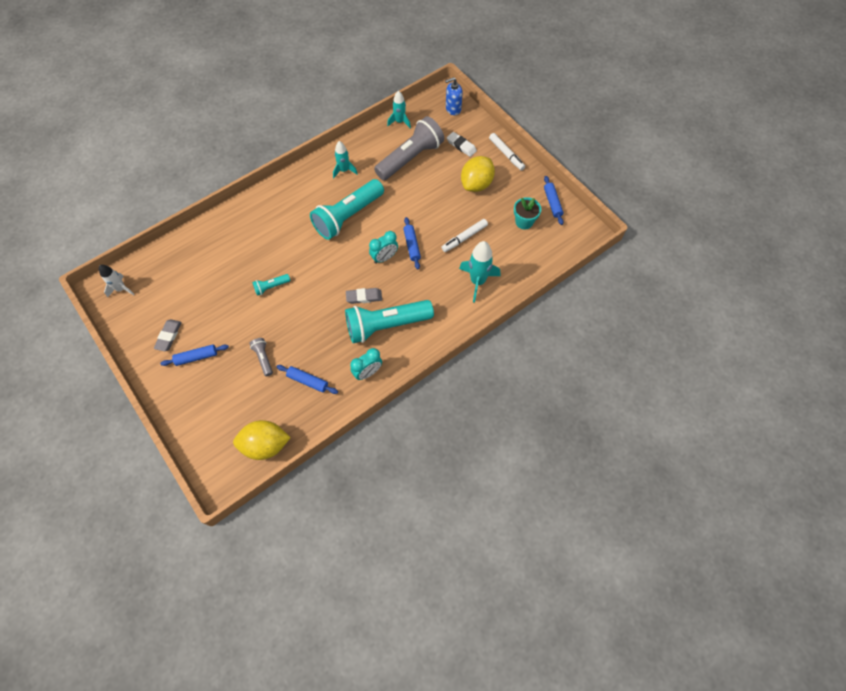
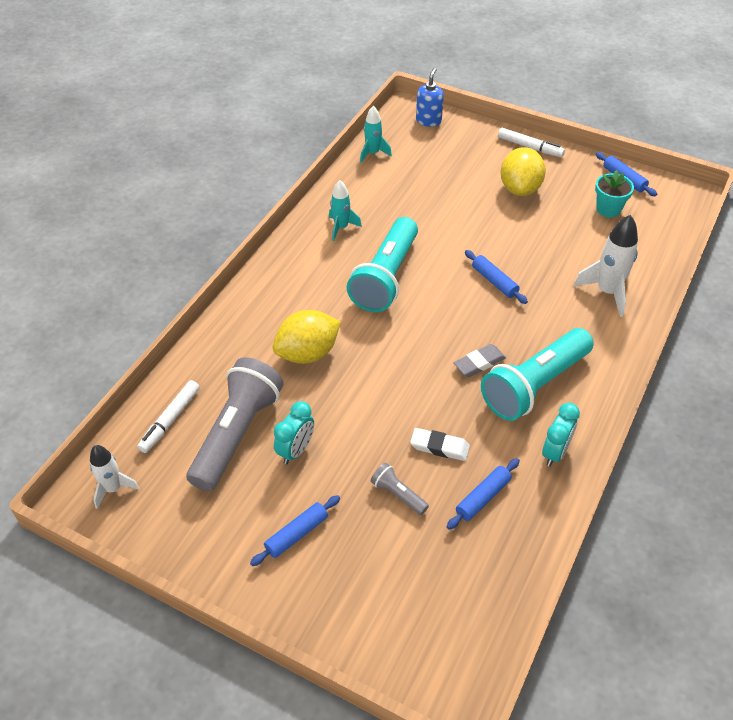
camera: 25 degrees left, 15 degrees down
grey eraser [154,319,182,351] -> none
yellow lemon [233,420,291,460] -> yellow lemon moved to [273,310,341,364]
turquoise flashlight [252,274,290,296] -> none
blue rolling pin [277,365,338,394] -> blue rolling pin turned 45 degrees counterclockwise [447,458,520,530]
turquoise clock [369,231,398,264] -> turquoise clock moved to [274,401,314,464]
grey flashlight [374,116,444,181] -> grey flashlight moved to [186,357,284,491]
white marker [441,219,488,252] -> white marker moved to [137,380,200,453]
blue soap dispenser [445,77,463,115] -> blue soap dispenser turned 150 degrees clockwise [416,68,444,127]
white eraser [447,132,477,157] -> white eraser moved to [410,428,470,461]
turquoise rocket [459,241,500,303] -> white rocket [574,215,638,317]

